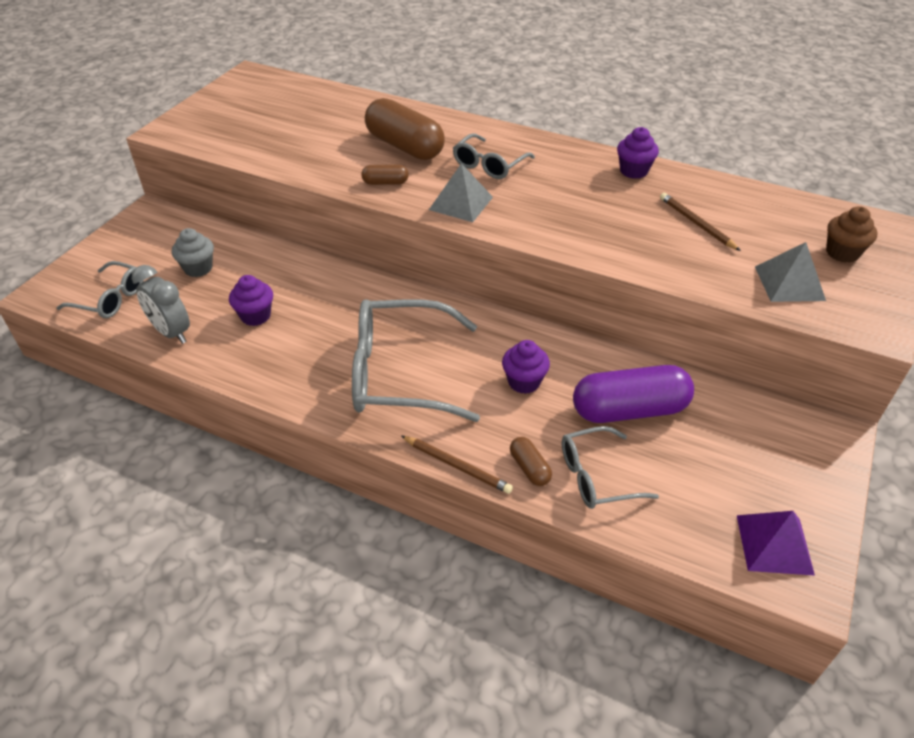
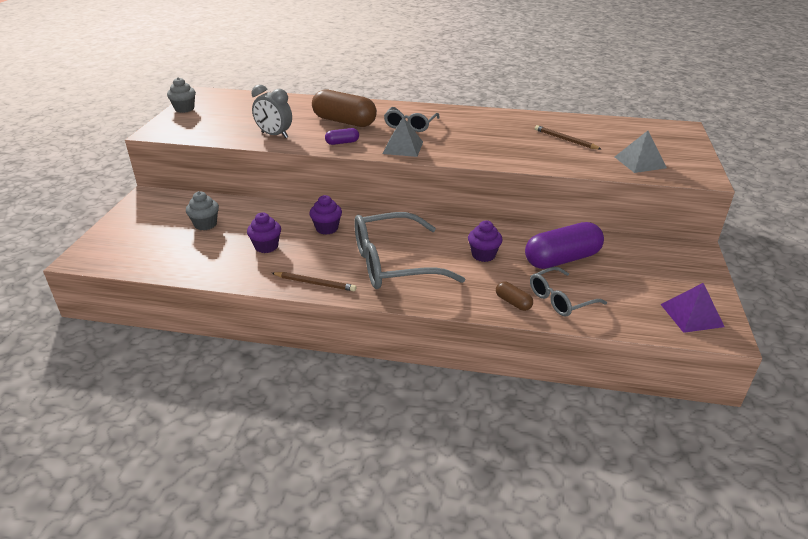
camera: 15 degrees left, 10 degrees down
grey glasses [57,261,144,318] -> none
grey clock [132,265,190,344] -> grey clock moved to [252,85,292,138]
brown capsule [361,164,409,185] -> purple capsule [325,128,359,145]
brown pencil [401,436,513,494] -> brown pencil moved to [272,272,356,291]
purple cupcake [617,127,659,179] -> purple cupcake moved to [310,195,342,235]
brown cupcake [826,206,878,263] -> none
none -> grey cupcake [167,77,196,113]

